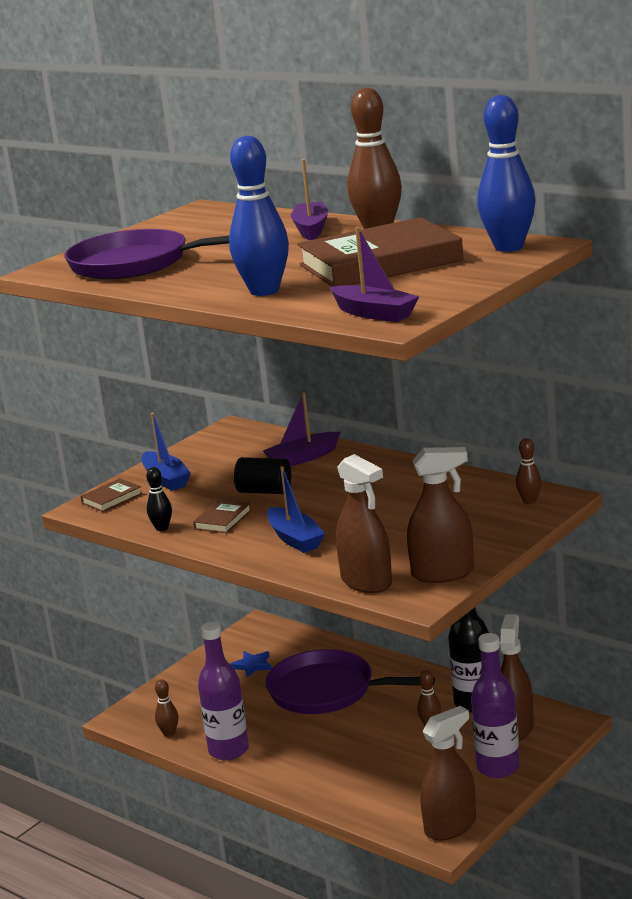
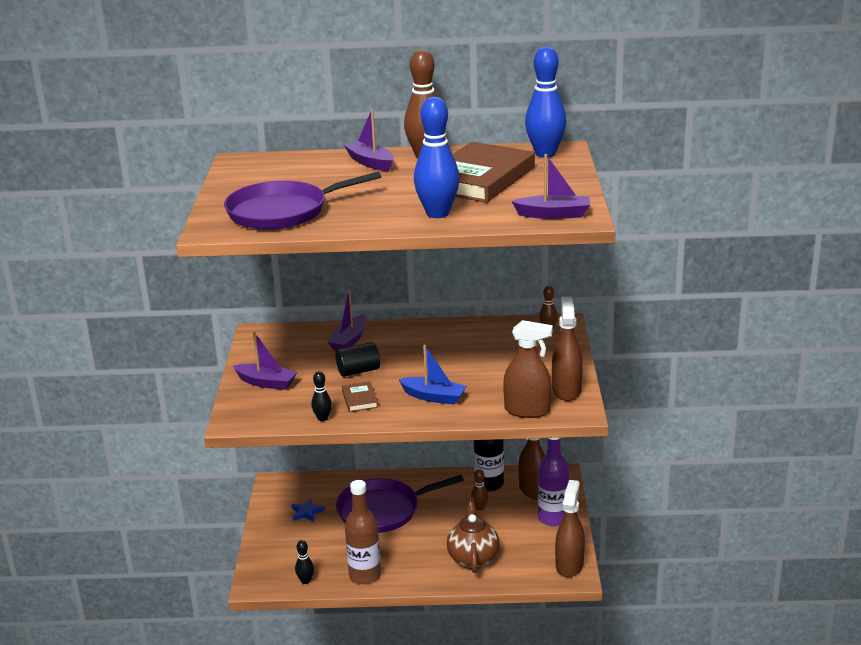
camera: 40 degrees left, 5 degrees up
brown book [81,478,142,512] -> none
blue boat [142,413,191,491] -> purple boat [233,332,297,390]
brown bowling pin [155,679,178,737] -> black bowling pin [295,540,314,584]
purple bottle [198,622,249,760] -> brown bottle [345,480,381,584]
brown spray bottle [407,447,474,583] -> brown spray bottle turned 45 degrees counterclockwise [552,297,583,401]
none -> brown teapot [447,497,500,573]

